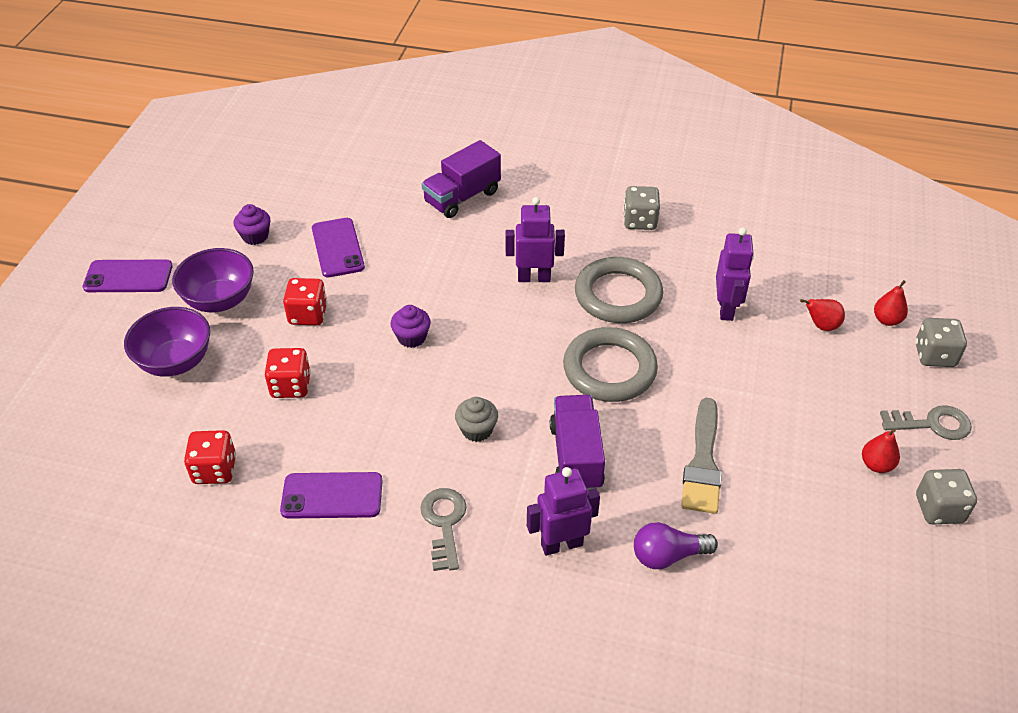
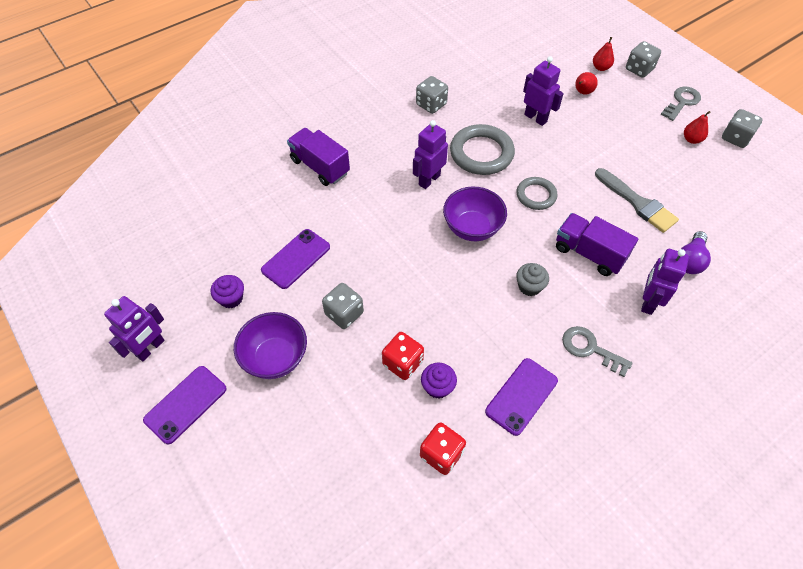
camera: 50 degrees left, 10 degrees up
purple bowl [124,307,210,377] -> purple bowl moved to [443,186,507,241]
red dice [283,278,327,325] -> grey dice [322,283,364,329]
purple phone [312,218,365,277] -> purple phone turned 75 degrees counterclockwise [261,229,330,289]
purple cupcake [391,305,431,348] -> purple cupcake moved to [421,363,457,399]
purple truck [422,140,501,218] -> purple truck turned 135 degrees clockwise [287,128,350,186]
grey ring [563,327,658,402] -> grey ring [517,177,557,210], size x0.60
none -> purple robot [104,296,165,361]

